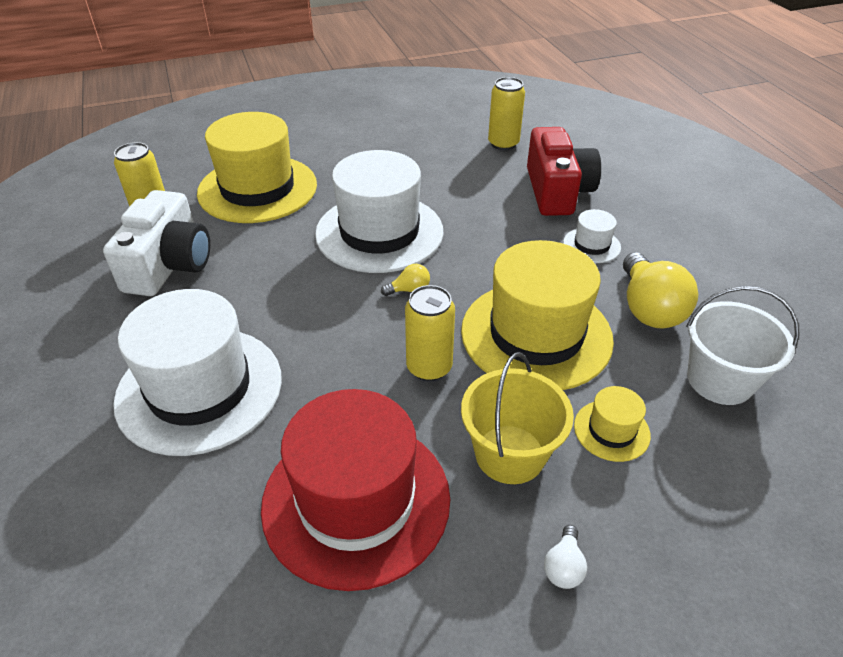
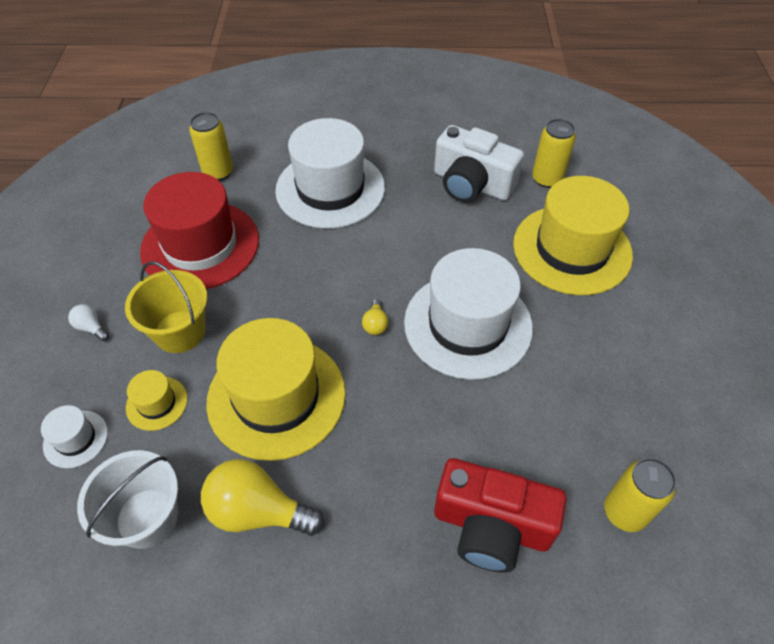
camera: 110 degrees right, 10 degrees up
yellow can [405,285,455,381] -> yellow can moved to [189,112,233,181]
white hat [563,209,621,263] -> white hat moved to [41,405,108,468]

